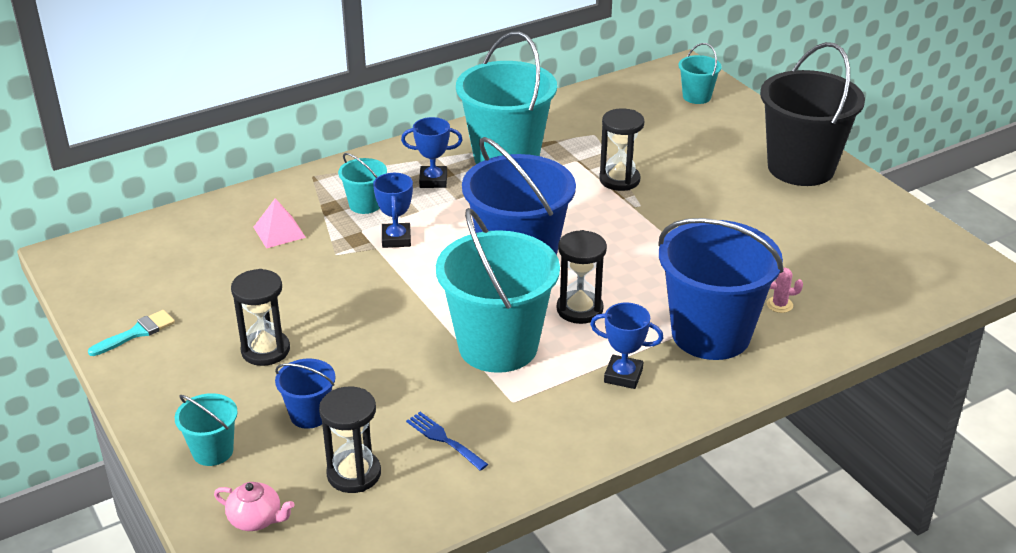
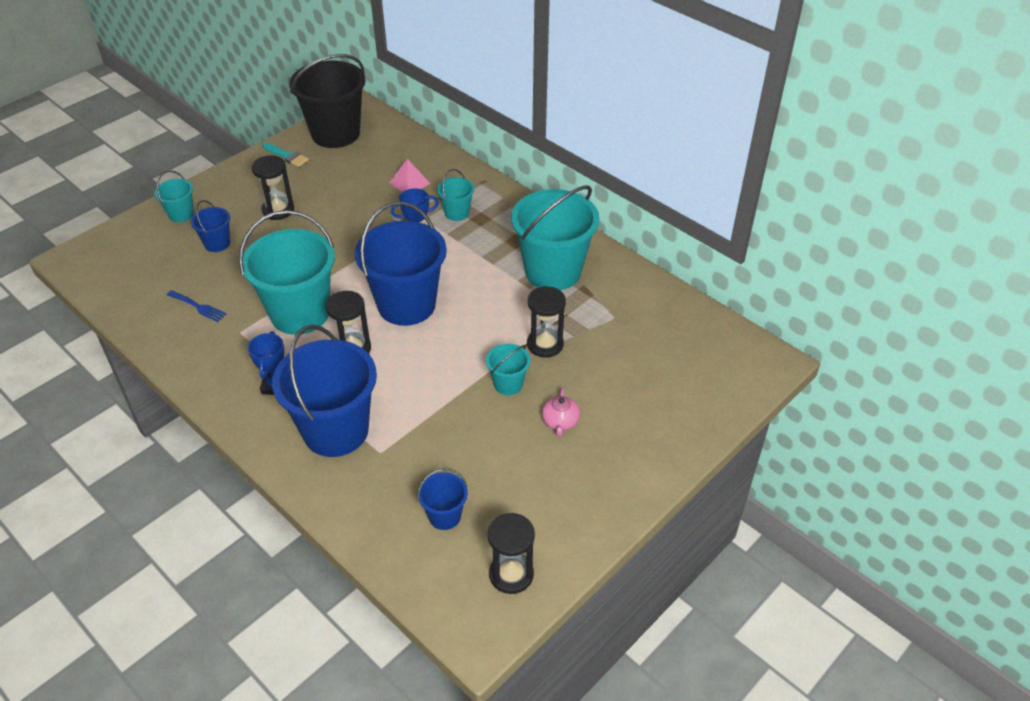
camera: 75 degrees right, 10 degrees up
pink teapot [214,482,295,531] -> pink teapot moved to [542,387,580,436]
black hourglass [319,386,381,493] -> black hourglass moved to [488,513,535,594]
blue trophy [401,117,463,188] -> none
blue fork [406,412,488,471] -> blue fork turned 90 degrees clockwise [167,290,226,322]
turquoise bucket [678,43,722,104] -> turquoise bucket moved to [486,344,530,395]
black bucket [760,42,865,186] -> black bucket moved to [289,54,366,148]
pink cactus [767,268,803,313] -> none
none -> blue bucket [417,468,468,530]

